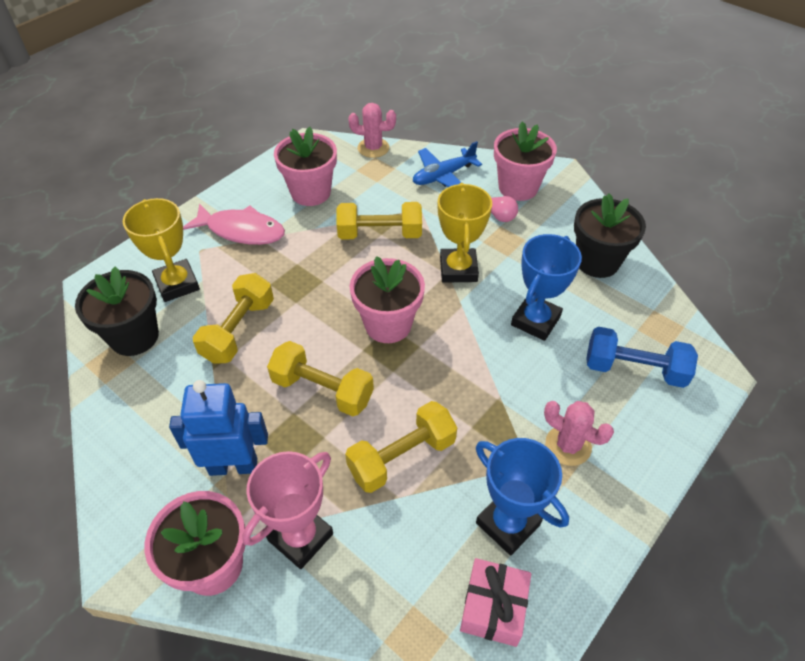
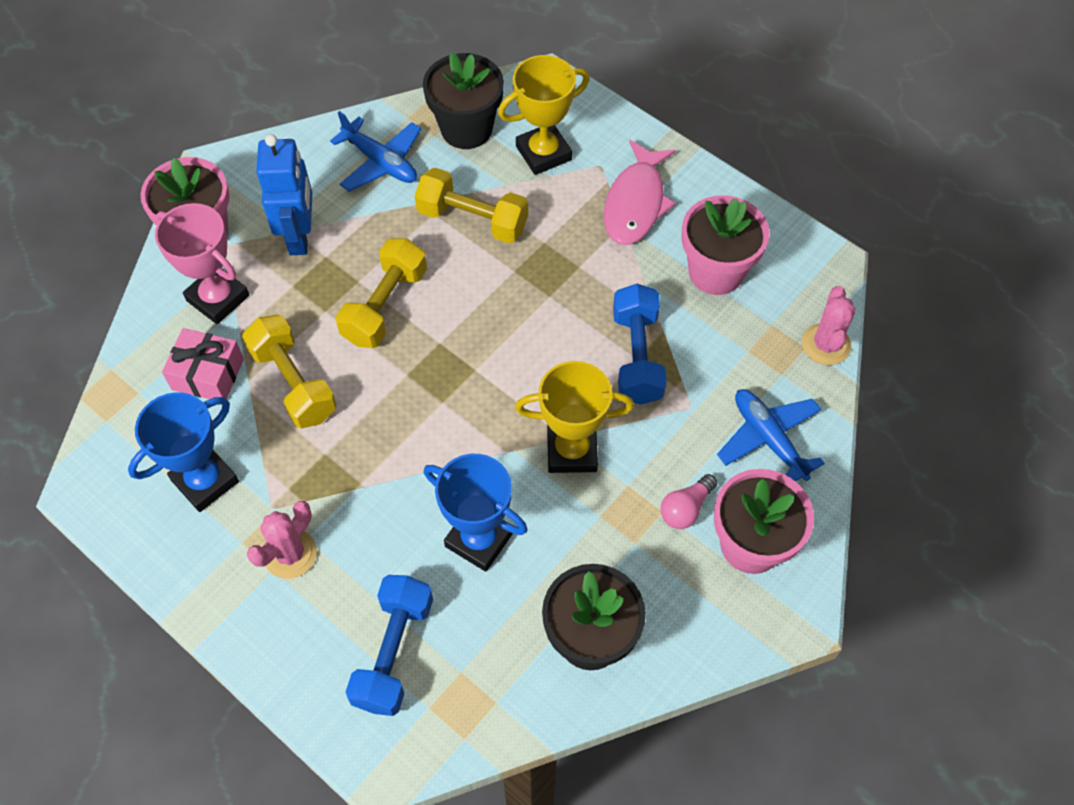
camera: 90 degrees right, 10 degrees up
yellow dumbbell [336,202,422,240] -> blue dumbbell [613,284,667,405]
pink flower pot [350,256,425,343] -> none
pink gift [460,558,531,647] -> pink gift moved to [162,328,244,399]
none -> blue plane [330,111,421,192]

